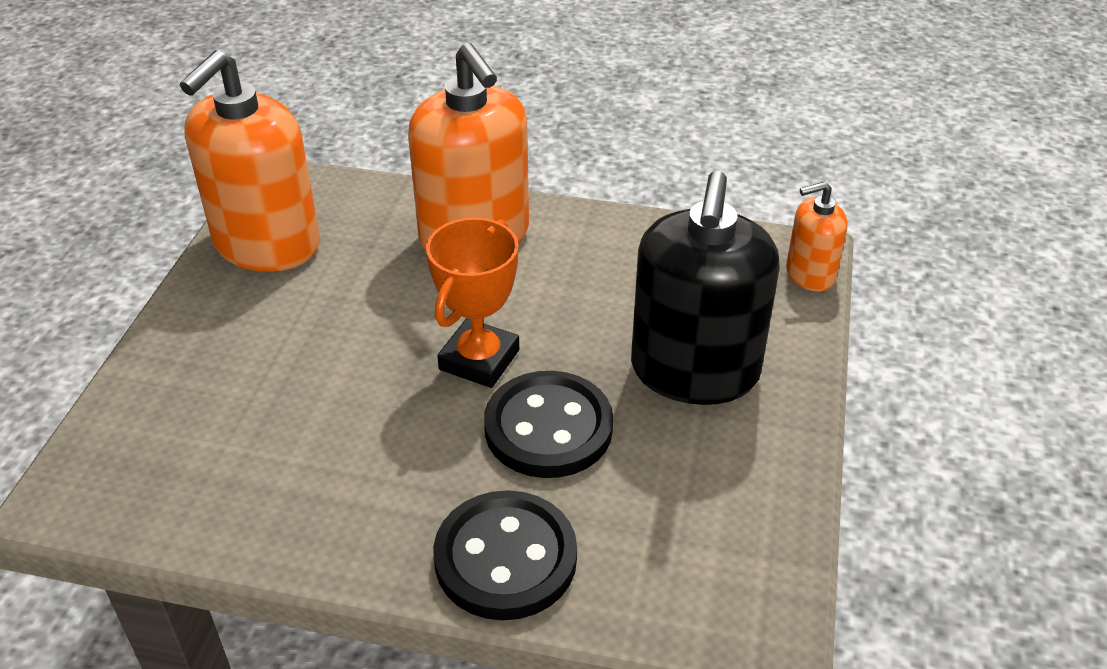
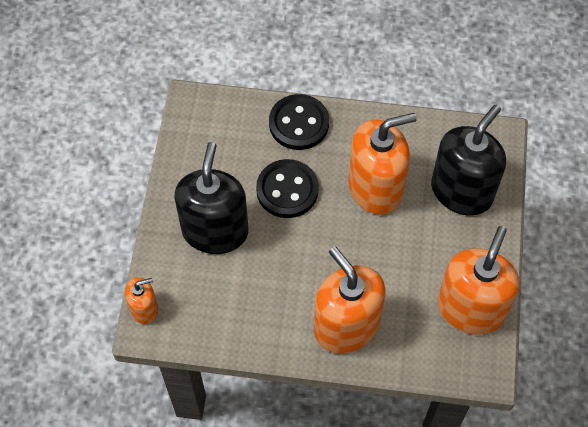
camera: 175 degrees right, 20 degrees up
orange trophy [426,218,519,388] -> none
none -> orange soap dispenser [348,113,417,215]
none -> black soap dispenser [431,105,506,216]

